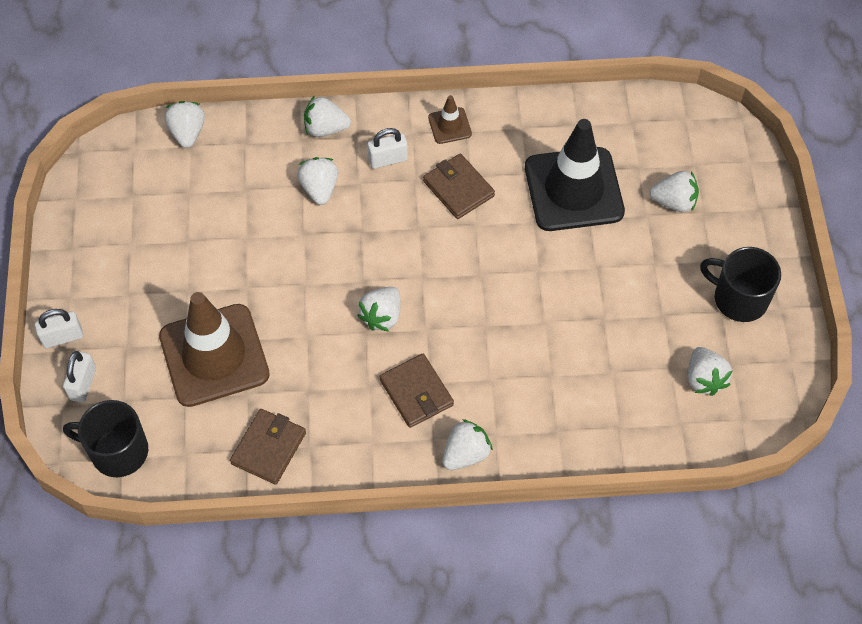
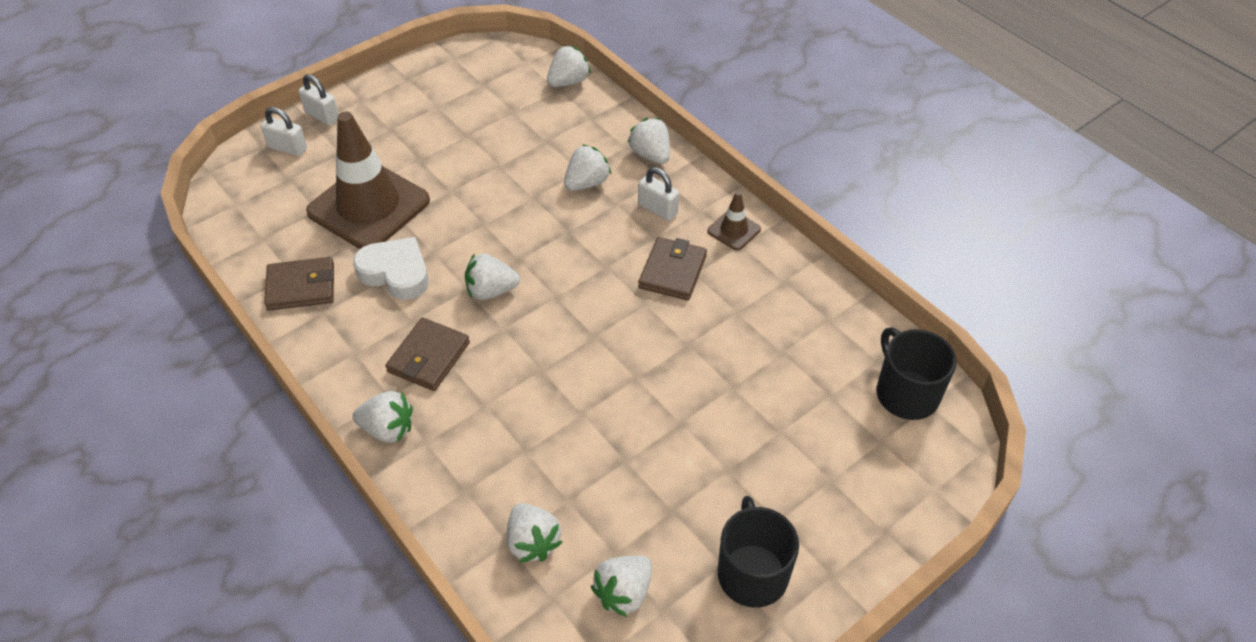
camera: 55 degrees right, 10 degrees down
white padlock [63,351,96,402] -> white padlock turned 45 degrees clockwise [261,107,307,156]
black mug [63,400,148,477] -> black mug moved to [877,327,957,420]
black traffic cone [525,119,625,231] -> none
white strawberry [649,171,699,212] -> white strawberry moved to [507,503,563,563]
none -> white heart [353,237,429,300]

